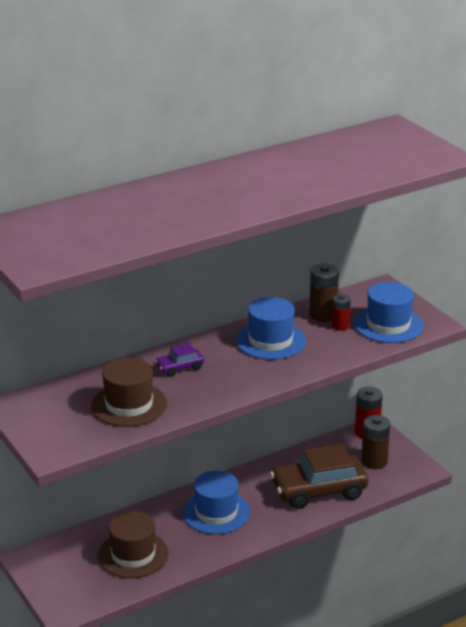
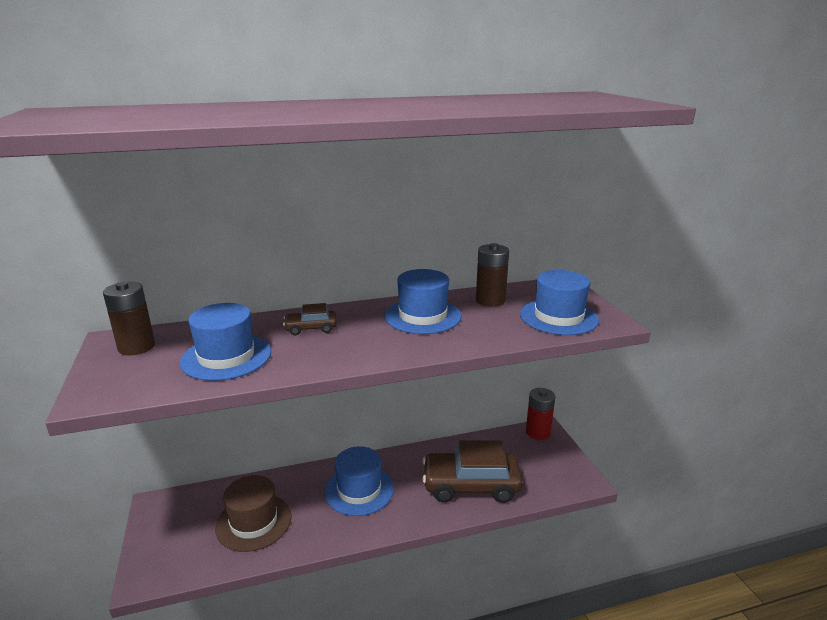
camera: 15 degrees right, 5 degrees down
brown hat [91,358,167,427] -> blue hat [180,303,271,381]
purple car [155,343,204,377] -> brown car [283,303,337,335]
red battery [332,294,351,331] -> none
brown battery [362,415,390,469] -> brown battery moved to [103,282,155,355]

